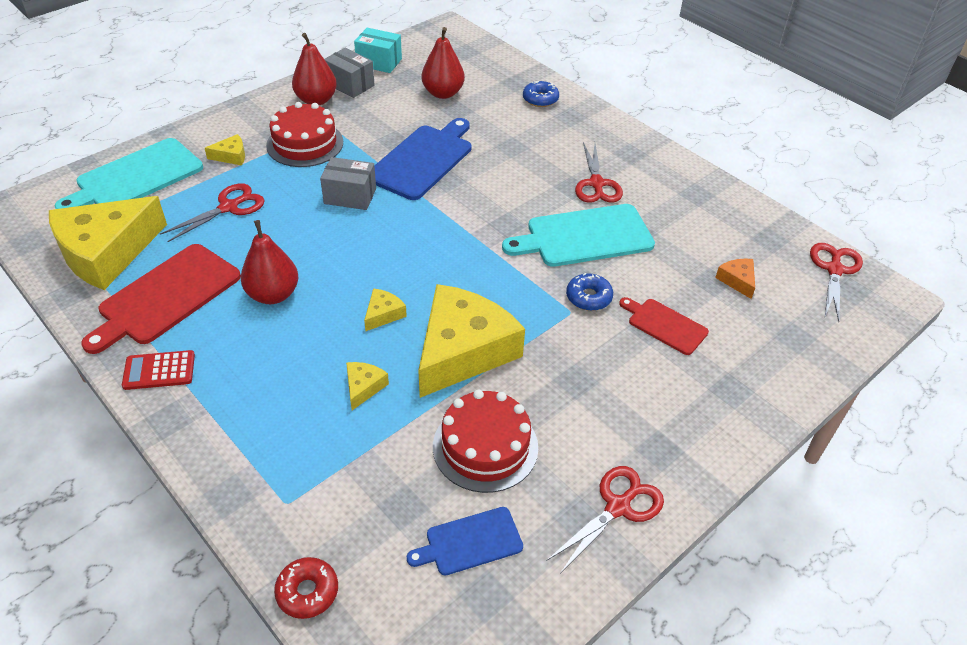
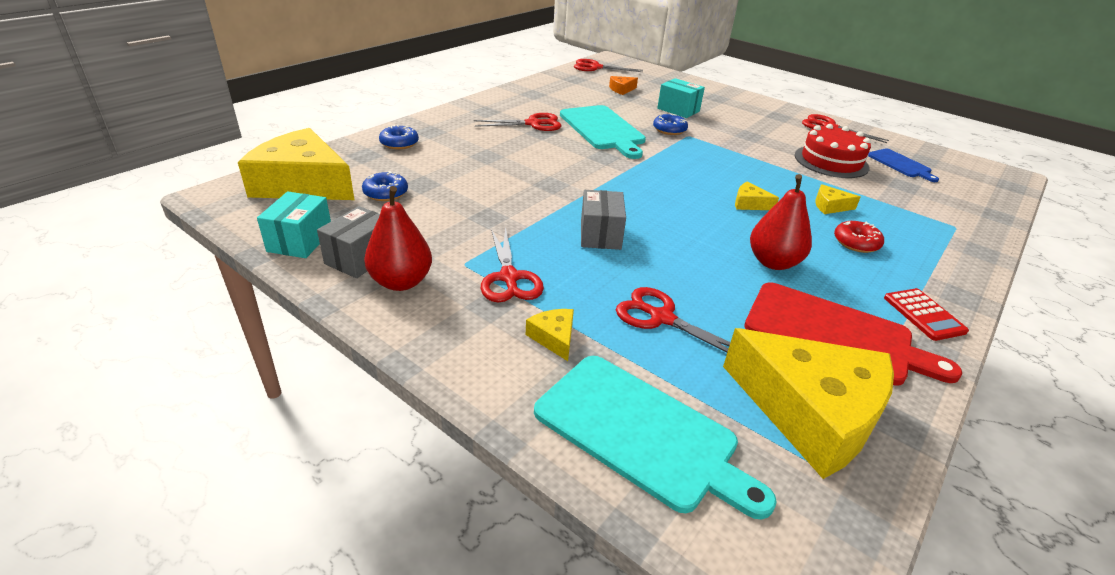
camera: 100 degrees left, 10 degrees down
red cake [266,102,343,167] -> red scissors [481,227,544,302]
red donut [274,557,338,619] -> red donut moved to [834,221,884,253]
blue cutting board [374,118,471,200] -> none
yellow cheese [418,284,525,398] -> yellow cheese moved to [238,128,355,200]
red pear [421,27,465,99] -> blue donut [362,171,408,201]
red cutting board [619,297,709,355] -> turquoise box [657,78,705,118]

